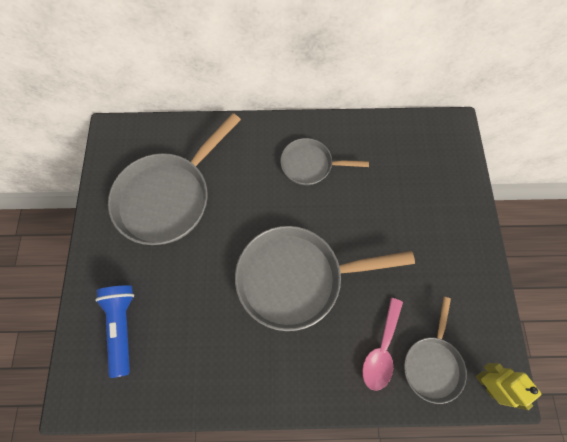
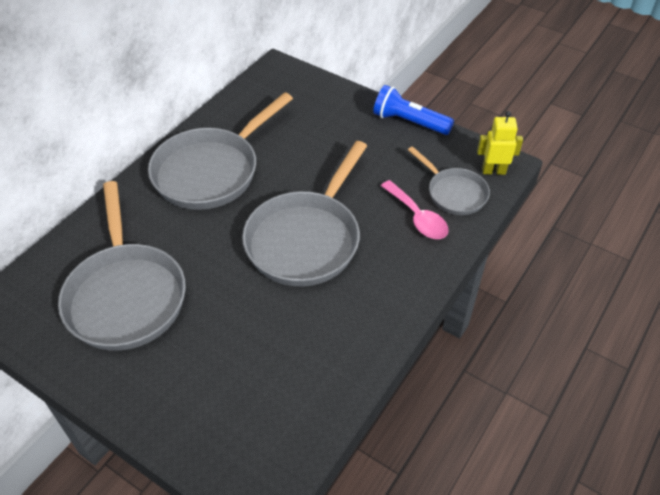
camera: 55 degrees left, 20 degrees down
blue flashlight [95,285,134,378] -> blue flashlight moved to [373,85,454,135]
grey pan [280,138,369,185] -> grey pan [148,92,293,210], size x1.81

